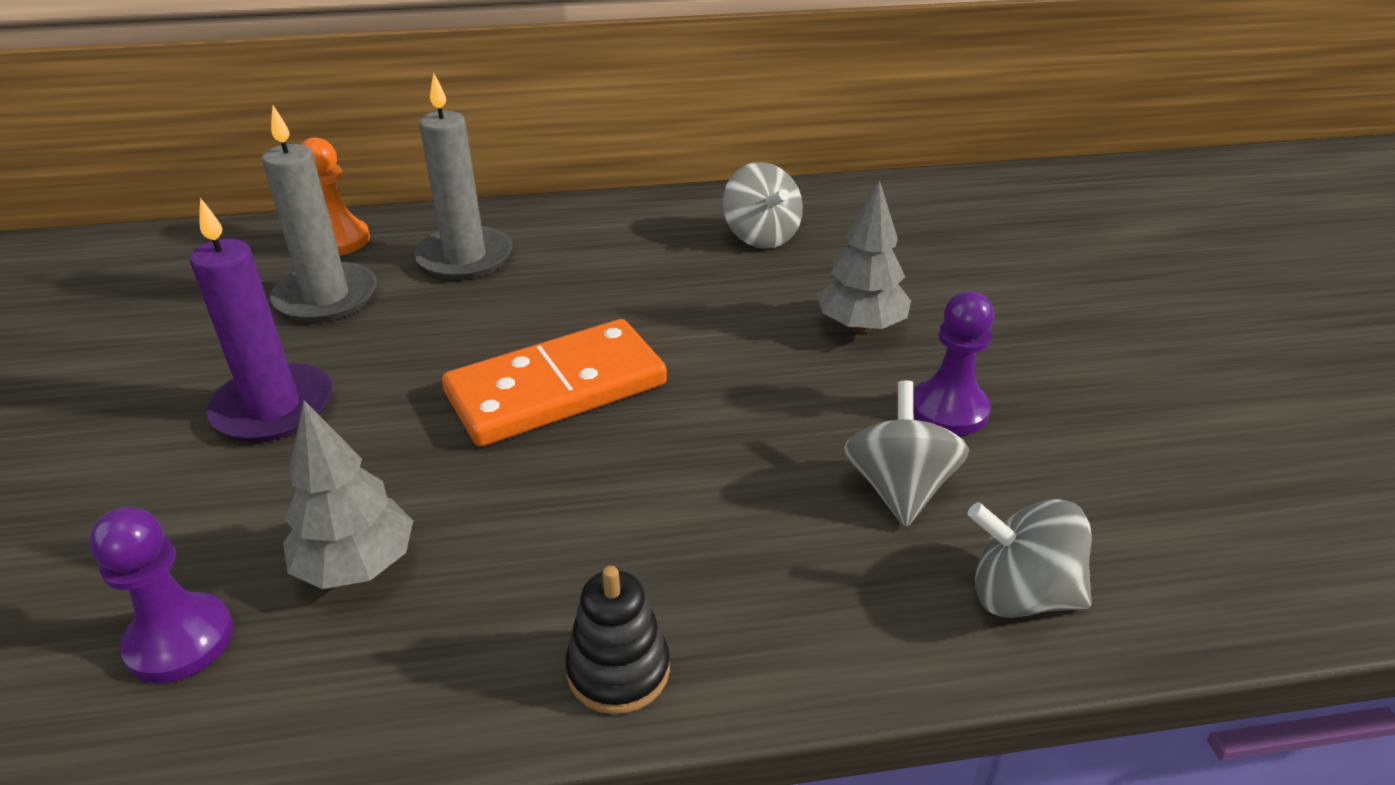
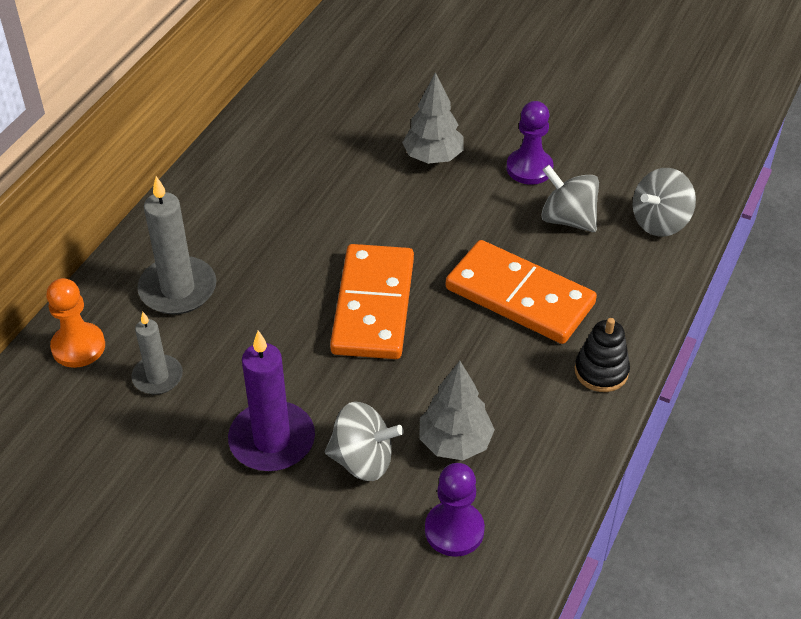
camera: 55 degrees left, 10 degrees up
grey candle [262,106,377,322] -> grey candle [131,312,183,394], size x0.61
grey spinning top [723,162,803,249] -> grey spinning top moved to [325,401,404,481]
none -> orange domino [446,240,597,344]

